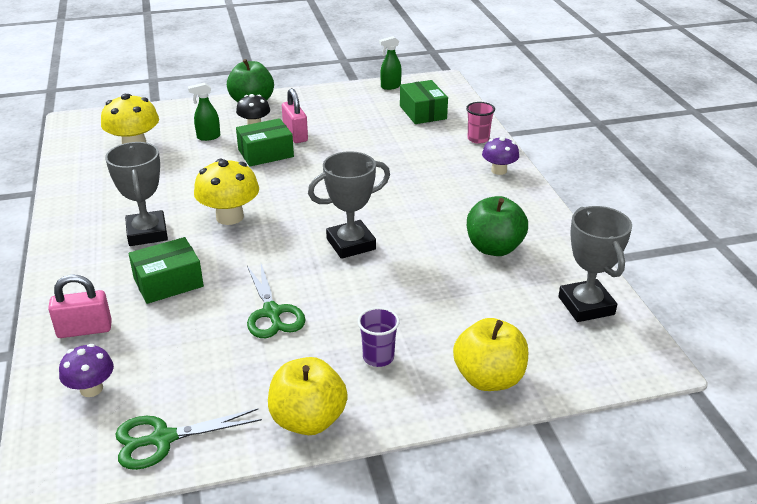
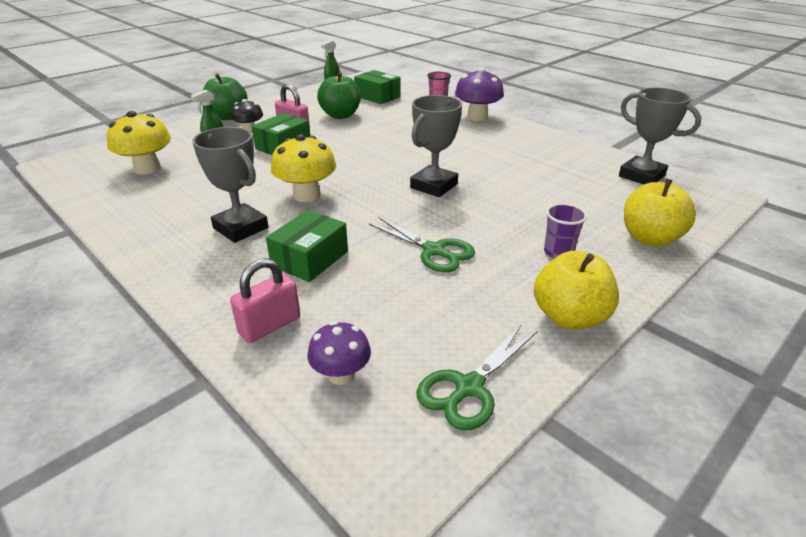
camera: 30 degrees left, 0 degrees up
green apple [467,196,528,256] -> green apple moved to [317,72,361,119]
purple mushroom [482,136,519,175] -> purple mushroom [455,67,504,121], size x1.59

